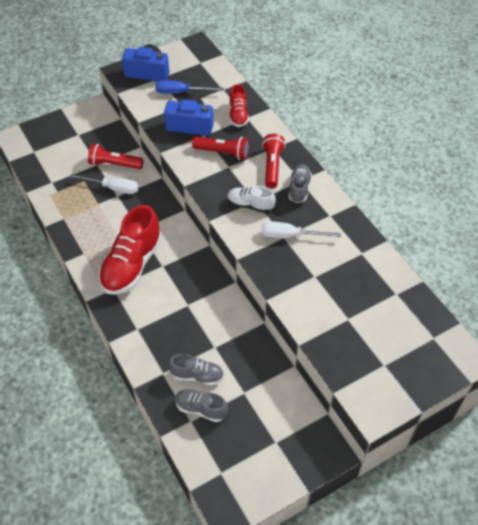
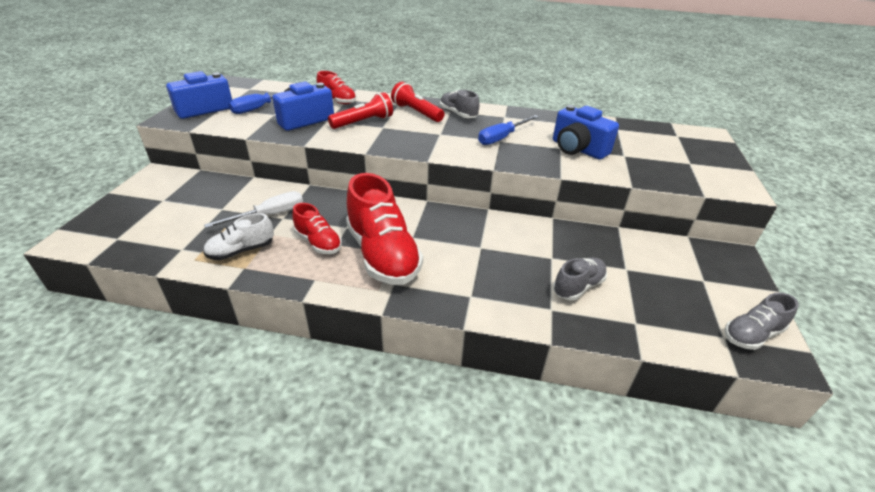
camera: 50 degrees left, 15 degrees down
red flashlight [88,144,143,169] -> none
grey shoe [175,389,228,422] -> grey shoe moved to [724,293,799,350]
white shoe [227,186,276,213] -> white shoe moved to [203,213,274,260]
white screwdriver [261,221,341,238] -> blue screwdriver [478,115,539,145]
none -> red shoe [292,203,342,254]
none -> blue camera [553,105,619,160]

